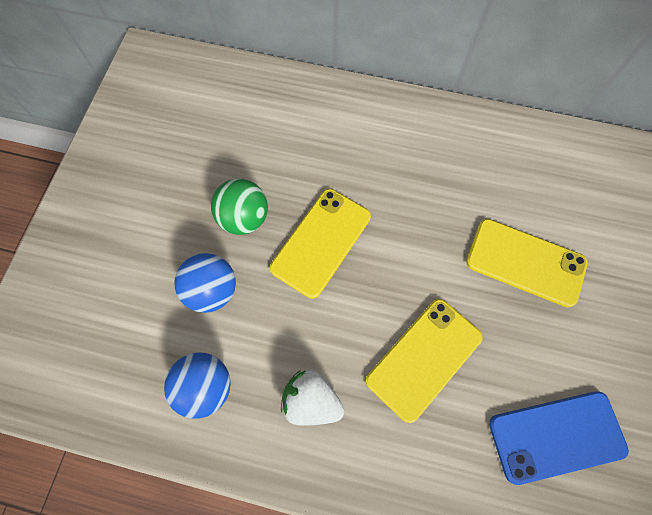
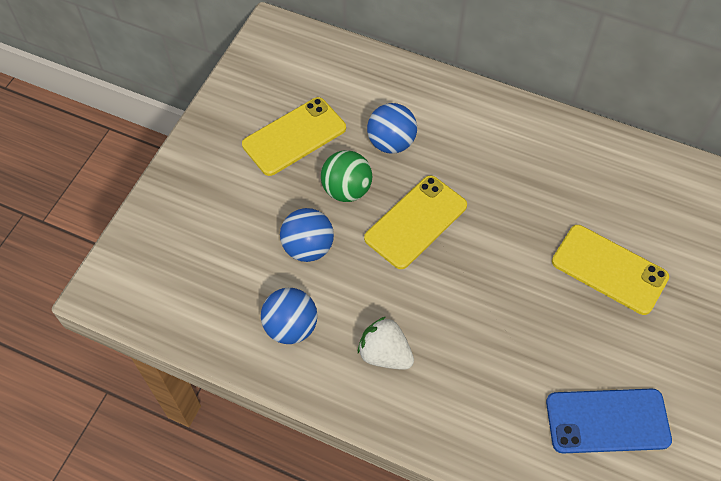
camera: 10 degrees right, 10 degrees down
yellow phone [366,299,483,423] -> yellow phone moved to [242,97,346,176]
none -> blue ball [367,103,417,154]

